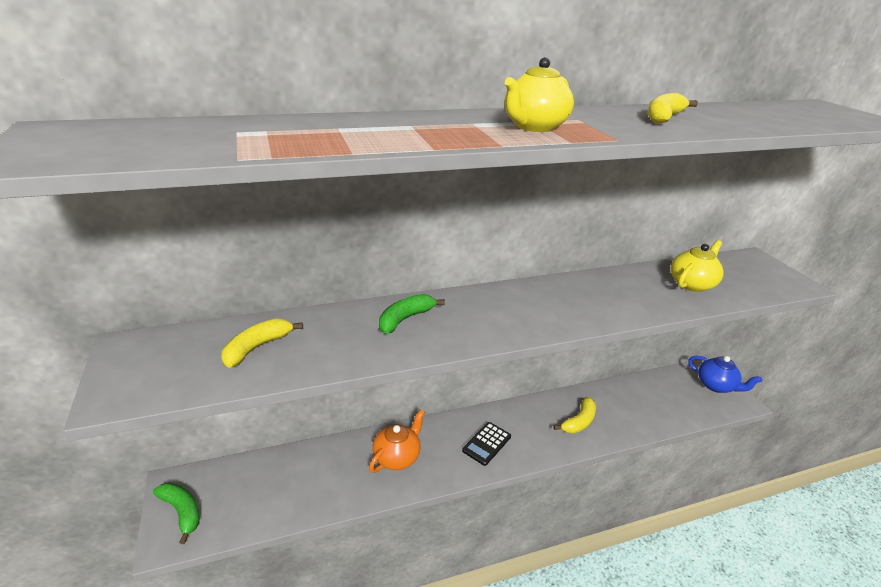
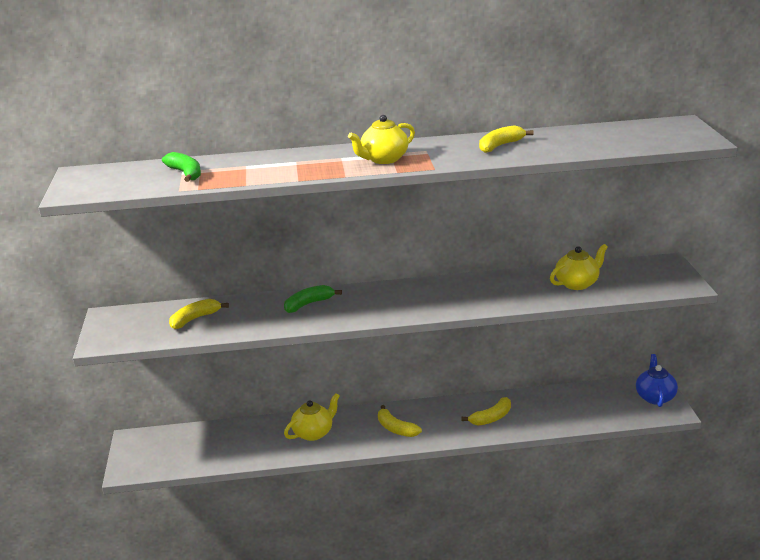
camera: 15 degrees right, 5 degrees down
green banana [153,482,200,544] -> green banana moved to [162,152,201,182]
orange teapot [369,410,425,473] -> yellow teapot [284,393,340,441]
black calculator [462,422,511,466] -> yellow banana [378,405,422,437]
blue teapot [688,356,762,393] -> blue teapot turned 135 degrees counterclockwise [636,354,678,407]

